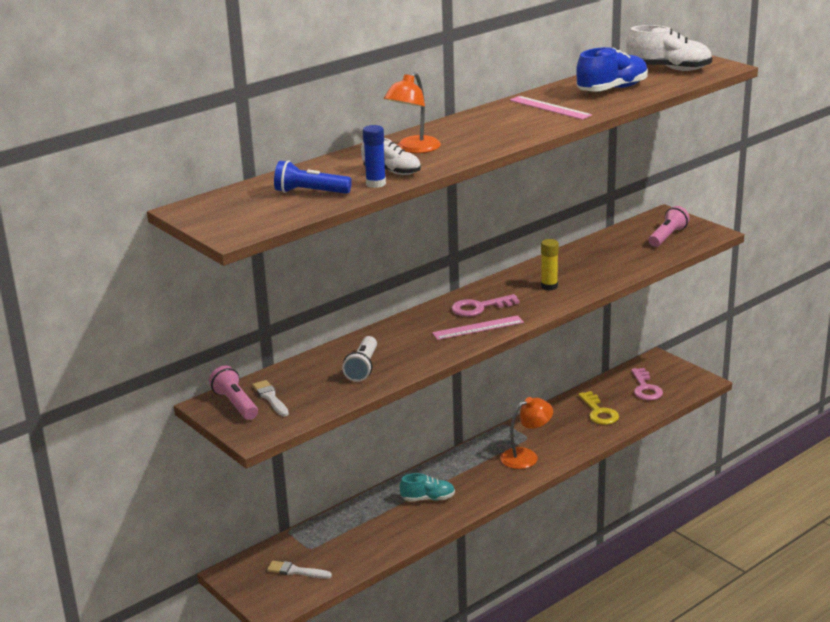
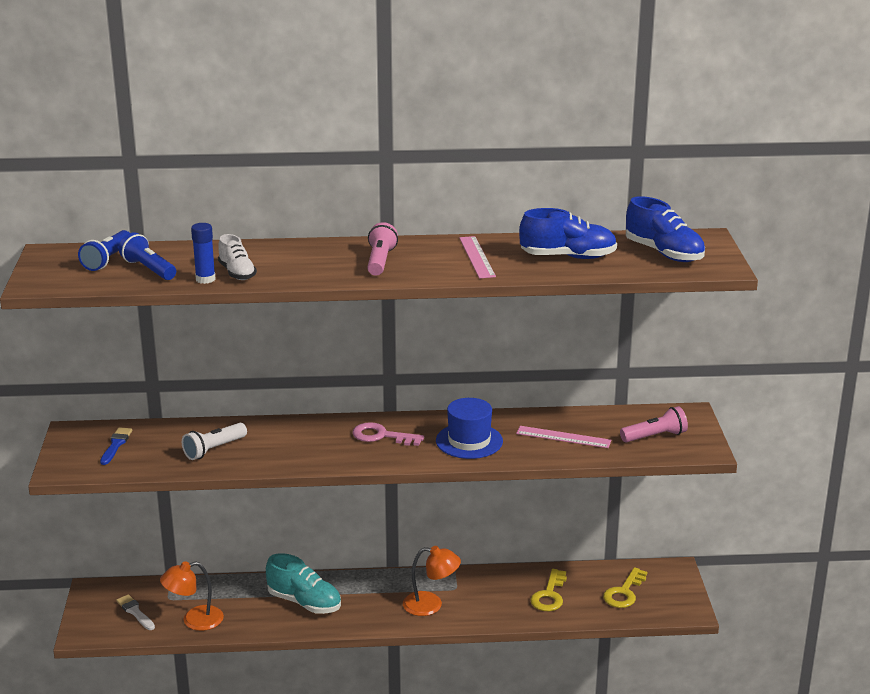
camera: 35 degrees right, 0 degrees up
pink flashlight [209,365,258,420] -> pink flashlight moved to [367,222,398,276]
white brush [252,380,289,417] -> blue brush [100,427,132,465]
orange lamp [384,72,441,153] -> orange lamp moved to [160,561,224,631]
turquoise shoe [400,473,455,502] -> turquoise shoe [266,553,341,614], size x1.55
pink ruler [432,315,524,340] -> pink ruler moved to [516,426,612,448]
yellow glue stick [541,239,559,290] -> blue hat [436,398,503,459]
white shoe [626,25,712,71] -> blue shoe [626,196,705,262]
pink key [631,368,663,400] -> yellow key [603,567,647,608]
none -> blue flashlight [78,230,130,271]

